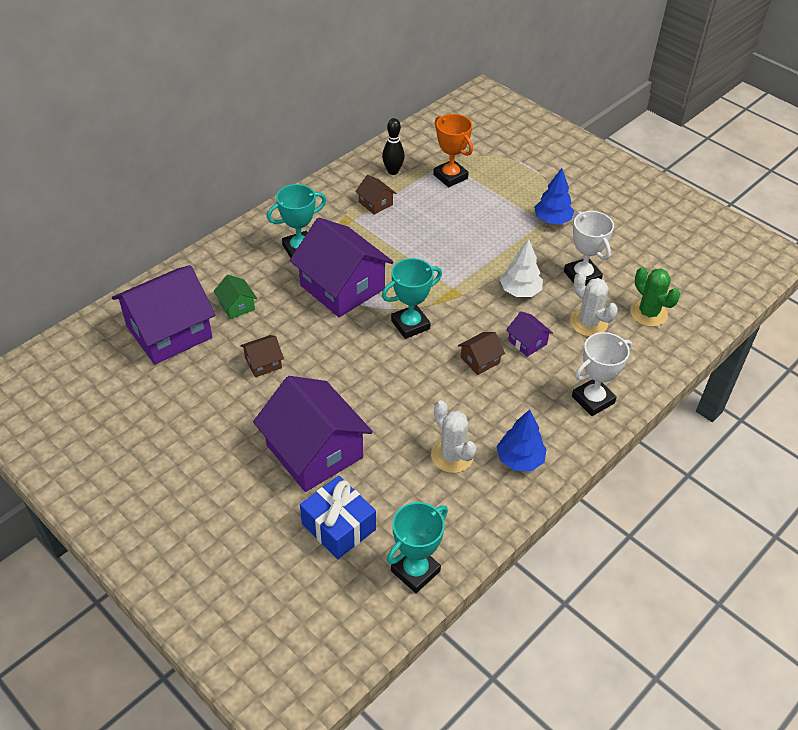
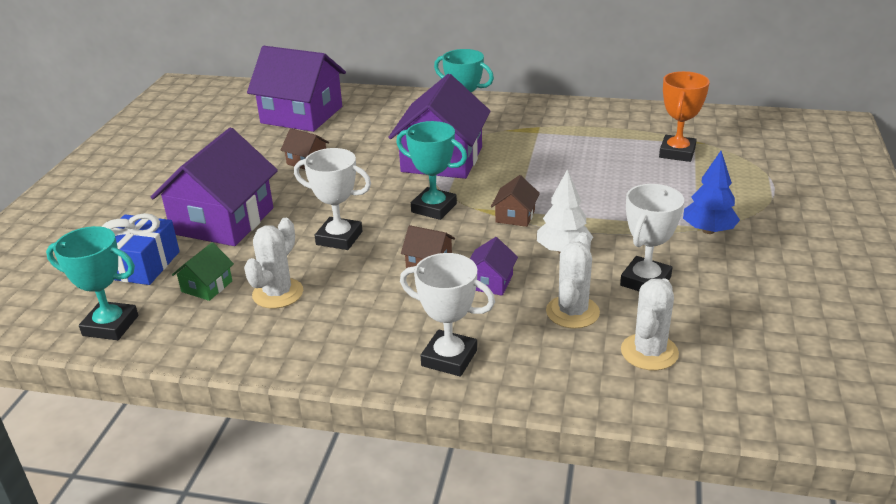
camera: 60 degrees right, 15 degrees down
green house [213,275,257,319] -> green house moved to [172,242,234,301]
brown house [355,175,396,215] -> brown house moved to [491,175,540,227]
black bowling pin [382,118,405,175] -> none
blue tree [497,409,546,471] -> none
green cactus [630,267,680,327] -> white cactus [621,278,679,370]
none -> white trophy [294,148,371,250]

